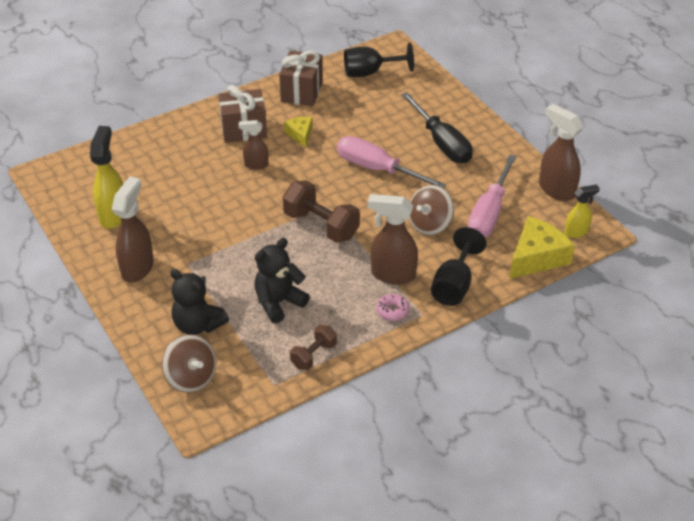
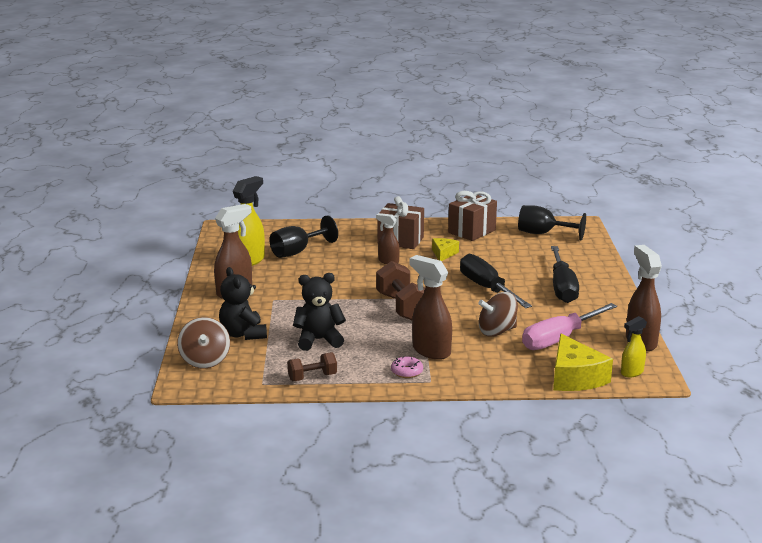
camera: 30 degrees right, 20 degrees down
pink screwdriver [337,136,446,188] -> black screwdriver [460,254,532,308]
black goblet [431,227,487,306] -> black goblet moved to [269,216,338,258]
yellow cheese [509,216,575,279] -> yellow cheese turned 90 degrees clockwise [553,334,613,391]
yellow spray bottle [564,185,600,238] -> yellow spray bottle turned 135 degrees clockwise [621,316,647,377]

